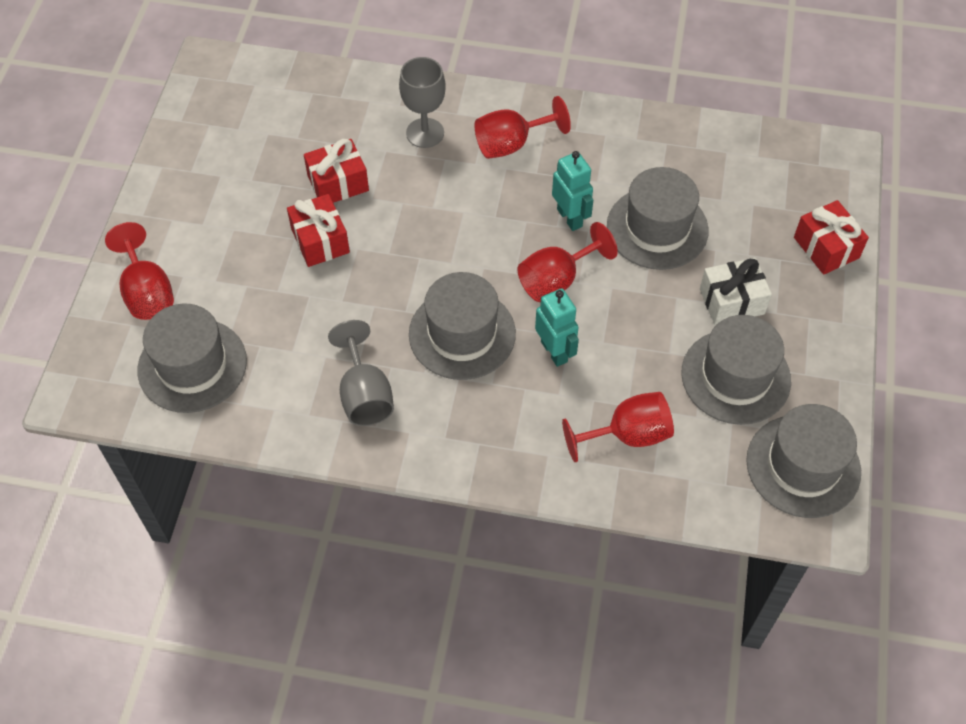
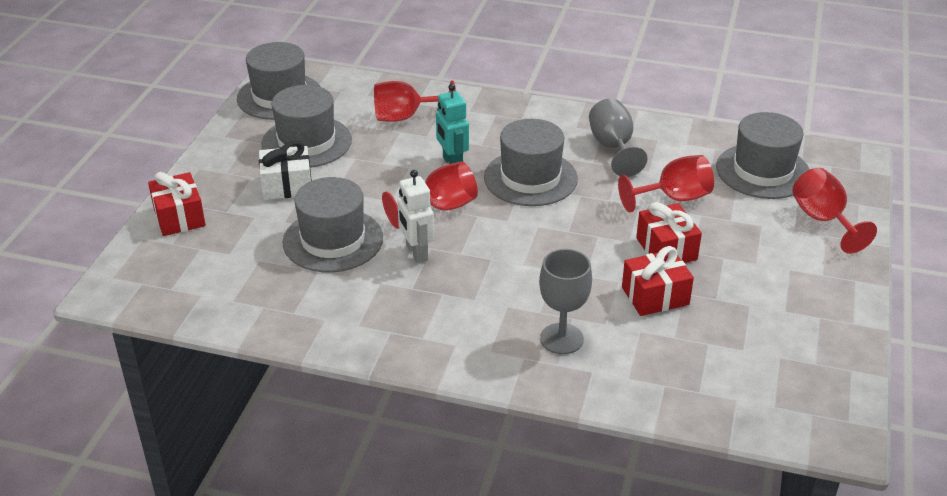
camera: 175 degrees left, 20 degrees down
red goblet [474,96,571,159] -> red goblet moved to [618,155,714,212]
turquoise robot [552,151,593,231] -> white robot [397,170,434,264]

